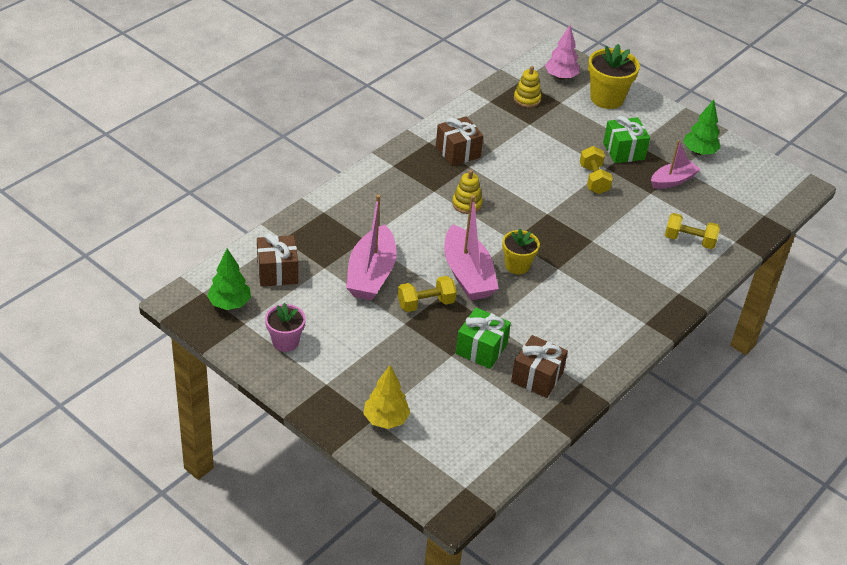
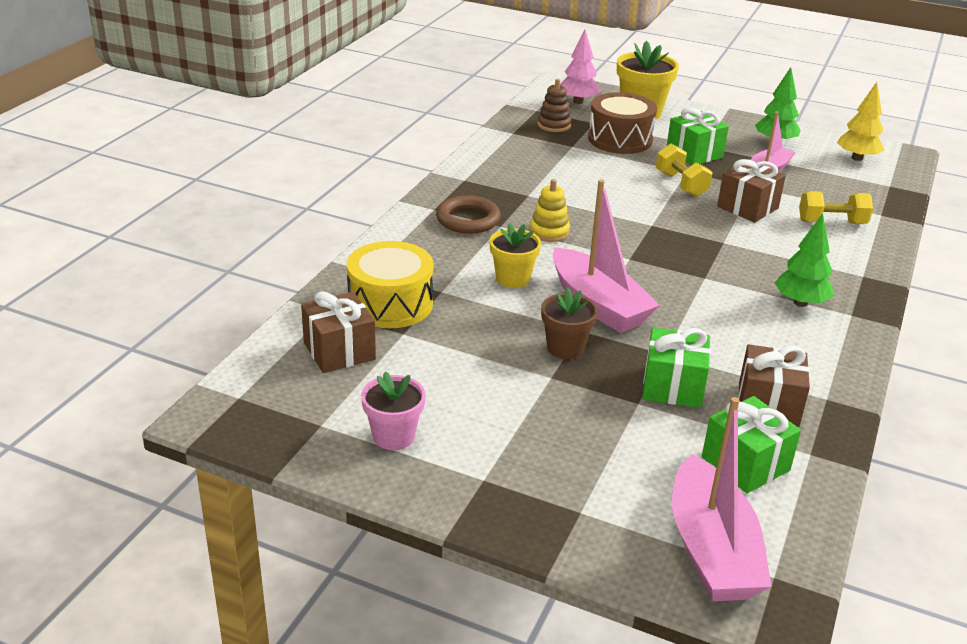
camera: 15 degrees left, 10 degrees down
green tree [207,248,251,310] -> green tree moved to [775,213,834,307]
pink boat [346,194,397,300] -> pink boat moved to [672,397,772,601]
yellow tree [363,365,410,429] -> yellow tree moved to [837,82,884,161]
yellow dumbbell [398,276,457,312] -> brown flower pot [541,288,598,359]
brown gift [436,116,483,166] -> brown gift moved to [717,159,786,223]
yellow flower pot [502,229,540,275] -> yellow flower pot moved to [490,223,541,288]
yellow stacking toy [514,66,541,108] -> brown stacking toy [538,79,571,132]
none -> yellow drum [347,241,434,328]
none -> brown ring [436,195,501,234]
none -> brown drum [588,92,657,154]
none -> green gift [702,396,801,493]

